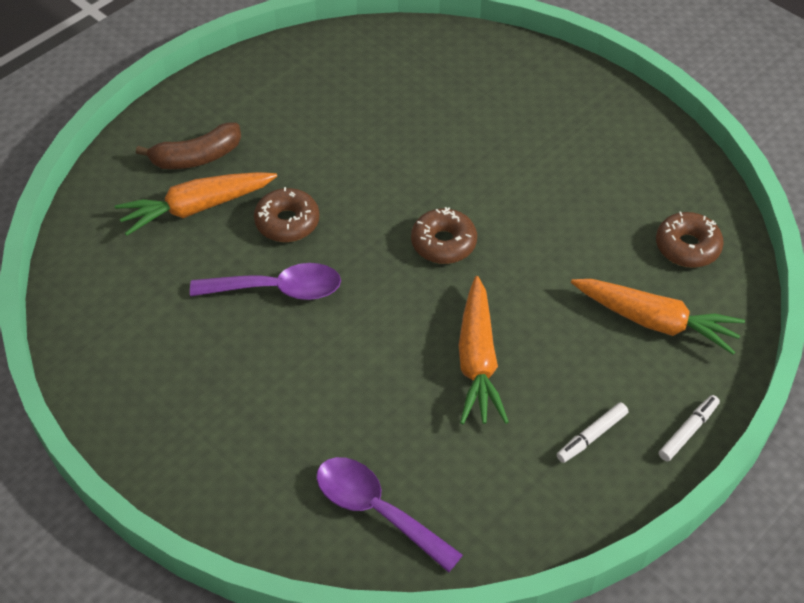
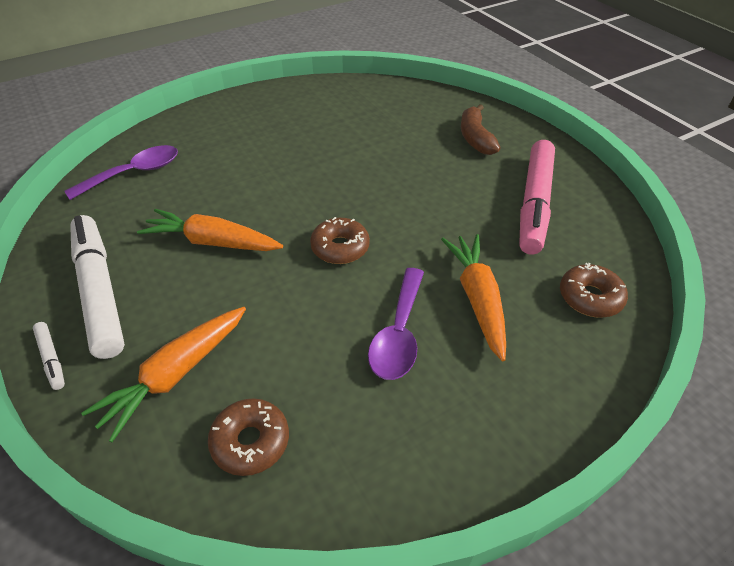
camera: 105 degrees right, 5 degrees down
orange carrot [115,172,277,236] -> orange carrot moved to [441,234,506,362]
purple spoon [190,263,341,300] -> purple spoon moved to [368,268,424,380]
brown donut [254,187,319,242] -> brown donut moved to [560,263,628,318]
white marker [557,402,628,463] -> white marker [70,215,125,359], size x2.39
none -> pink marker [519,140,555,255]

